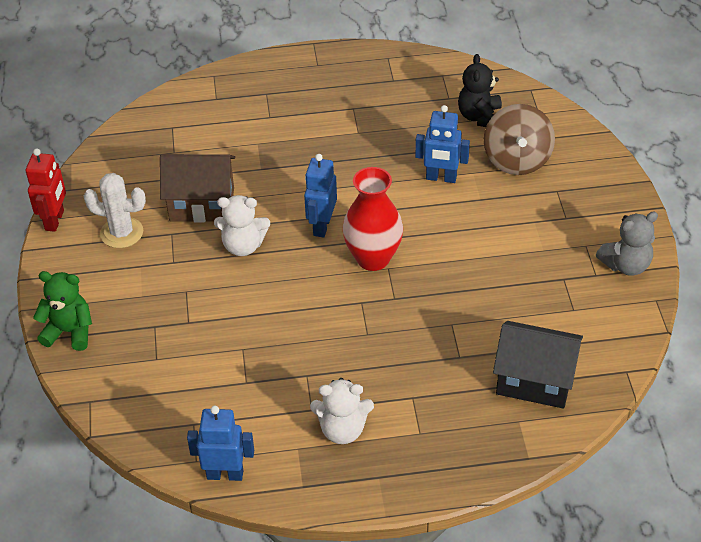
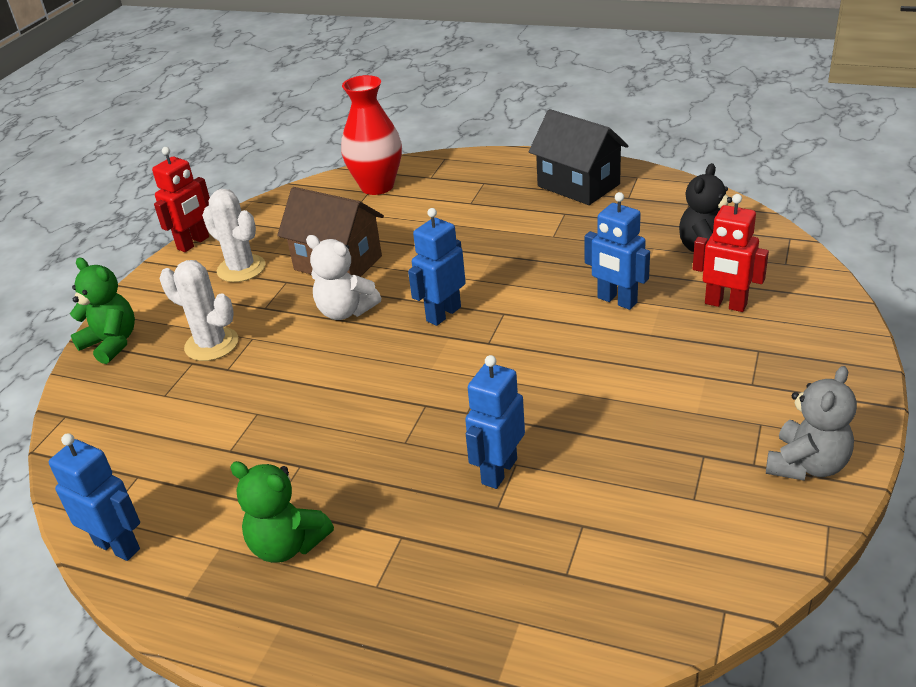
camera: 30 degrees right, 10 degrees down
white teddy bear [310,378,374,444] -> green teddy bear [230,461,334,563]
red vase [342,167,403,271] -> red vase moved to [341,75,402,195]
brown spinning top [483,104,555,175] -> red robot [693,194,769,312]
black house [493,321,583,409] -> black house moved to [529,109,628,205]
grey teddy bear [596,212,658,276] -> grey teddy bear turned 60 degrees counterclockwise [766,366,857,481]
none -> white cactus [160,260,238,361]
none -> blue robot [465,355,525,489]

